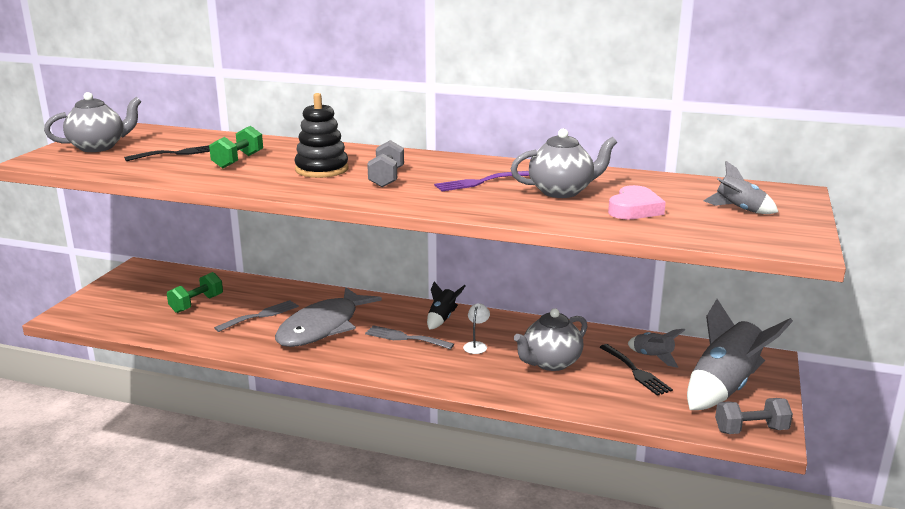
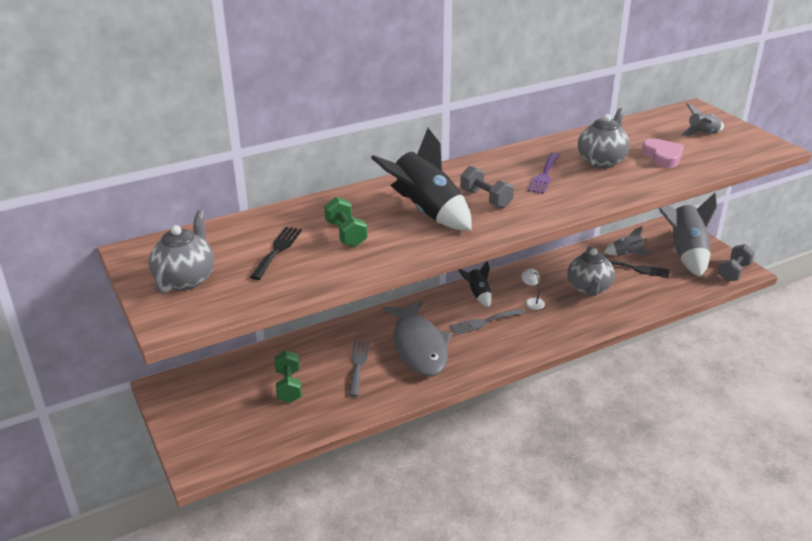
camera: 45 degrees left, 10 degrees up
black stacking toy [295,93,348,178] -> black rocket [371,128,472,230]

